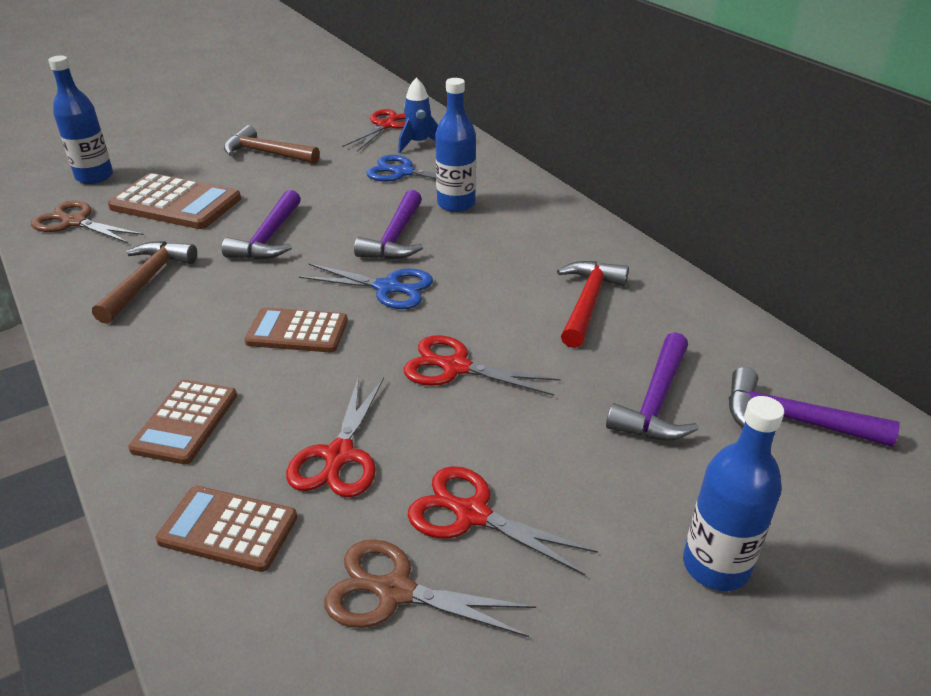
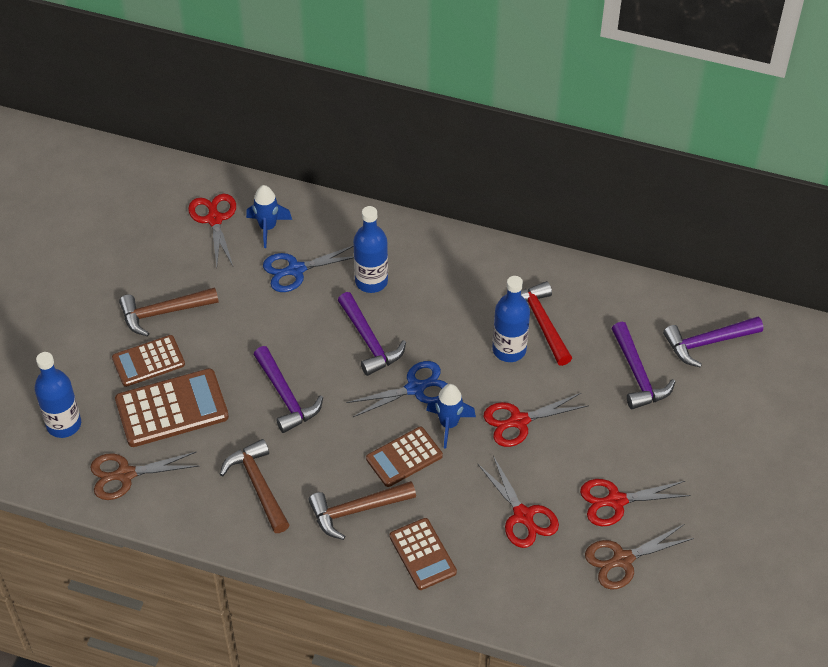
camera: 40 degrees left, 15 degrees up
brown calculator [156,486,297,572] -> brown calculator moved to [112,335,185,387]
blue bottle [683,396,784,591] -> blue bottle moved to [492,276,530,362]
none -> brown hammer [309,481,416,540]
none -> blue rocket [426,384,476,449]

